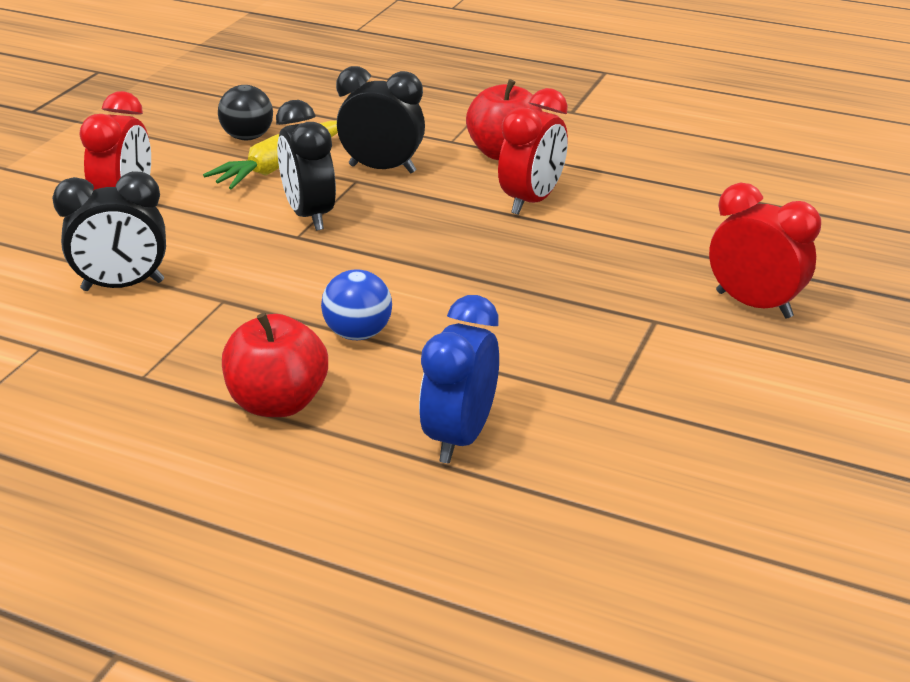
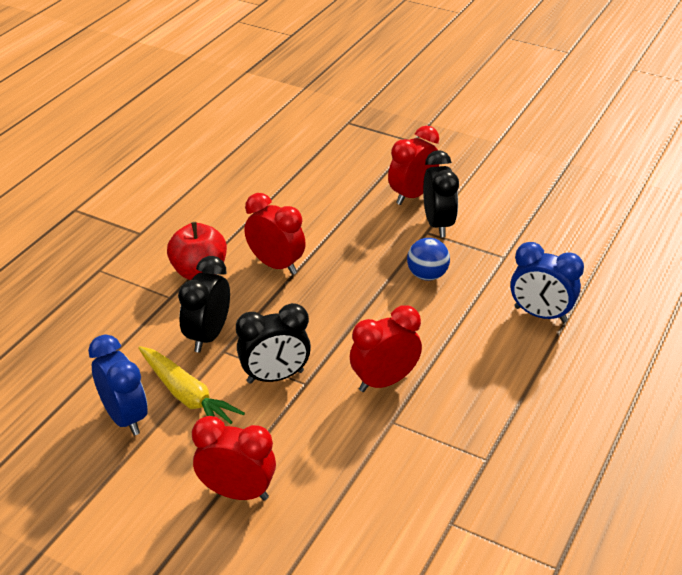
camera: 85 degrees left, 5 degrees up
black clock [52,171,166,291] -> black clock moved to [423,150,459,237]
black ball [218,85,273,140] -> blue clock [88,335,148,436]
red apple [222,313,328,417] -> none
blue ball [321,269,392,340] -> blue ball moved to [407,238,450,281]
none -> red clock [350,305,422,392]

